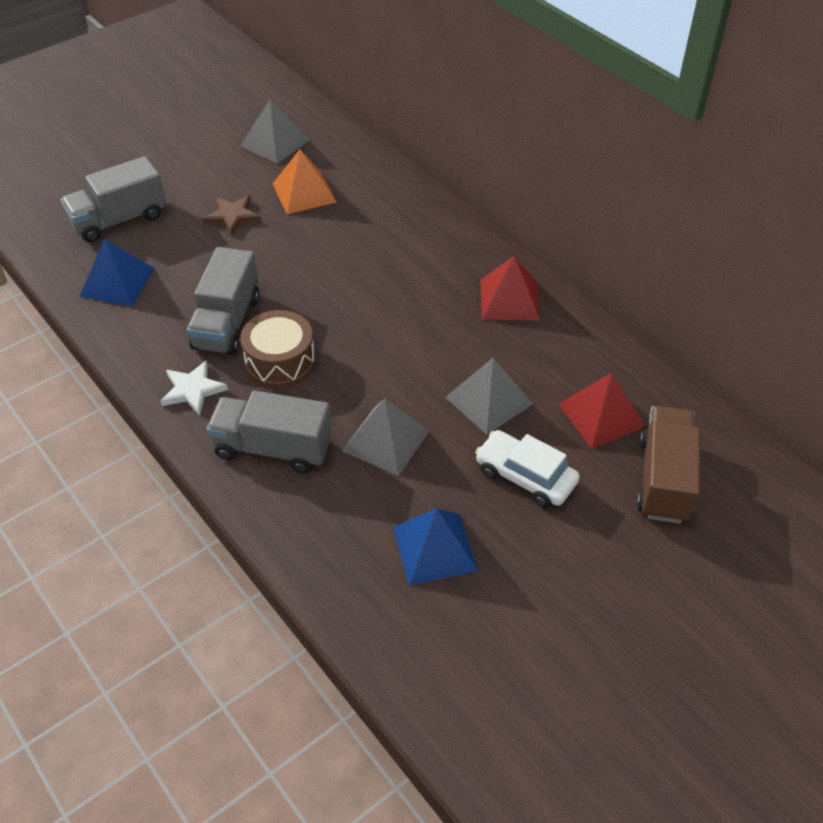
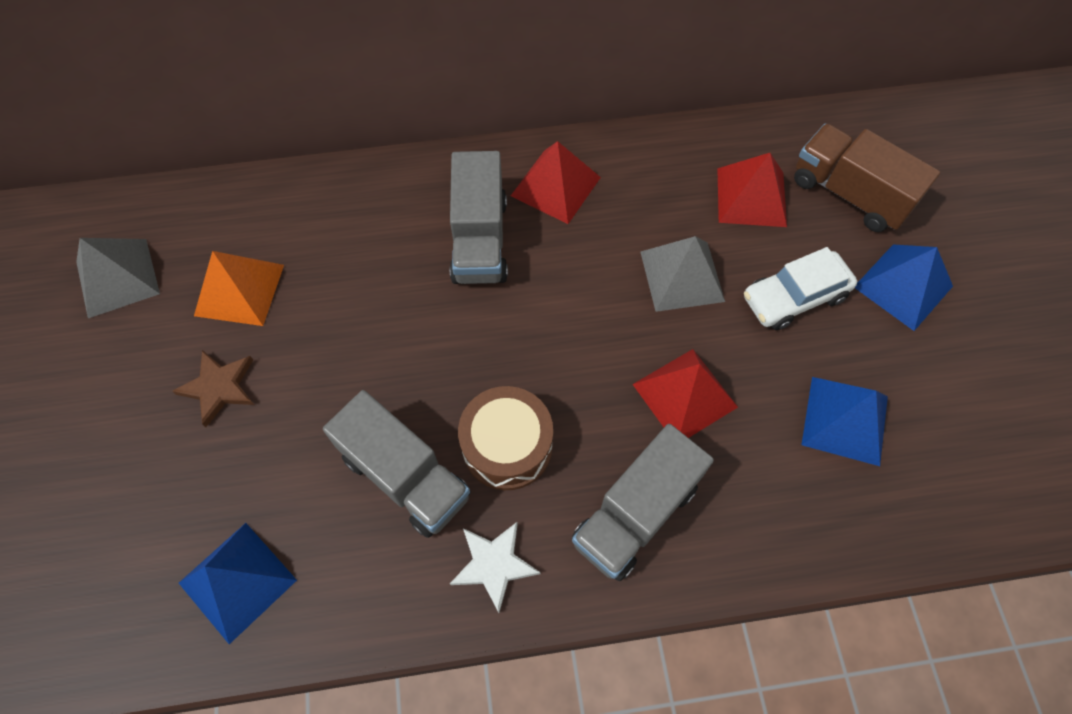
camera: 60 degrees left, 15 degrees up
grey truck [60,156,166,242] -> grey truck moved to [450,151,508,284]
grey pyramid [342,398,429,476] -> red pyramid [633,349,738,438]
none -> blue pyramid [855,244,953,331]

